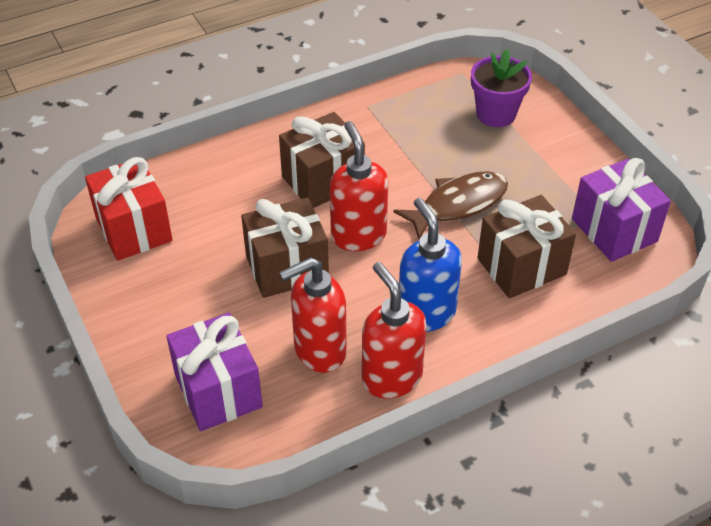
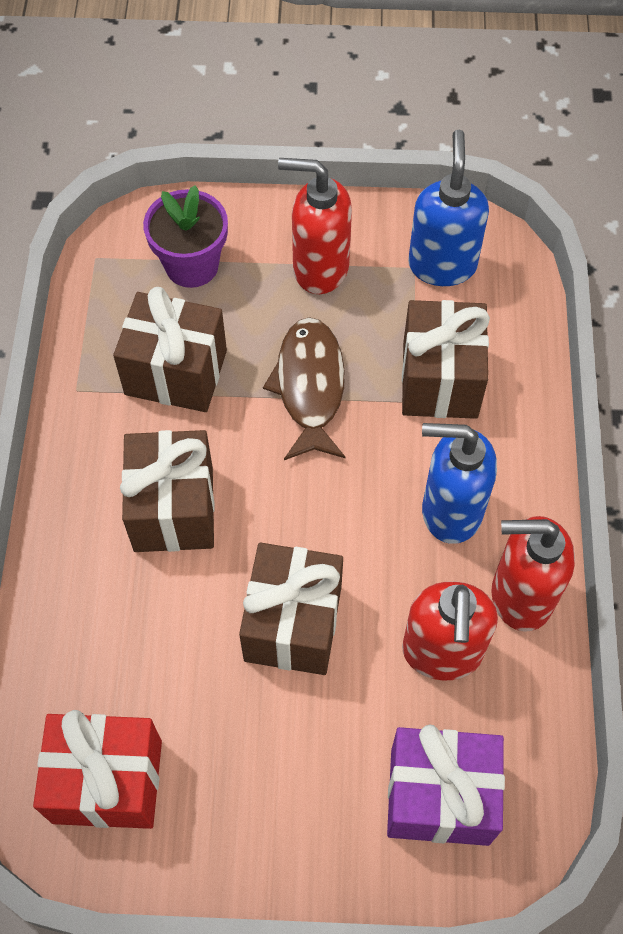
camera: 60 degrees left, 15 degrees up
red soap dispenser [330,121,388,251] -> red soap dispenser moved to [278,158,352,294]
purple gift [572,158,671,262] -> blue soap dispenser [408,130,489,286]
none -> brown gift [113,287,227,412]

